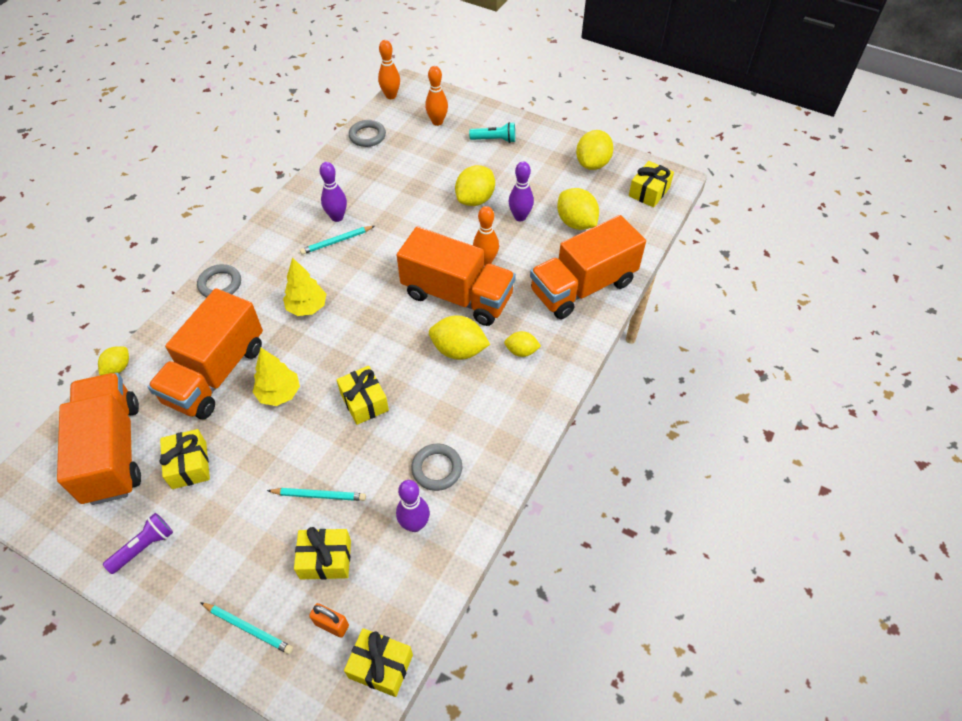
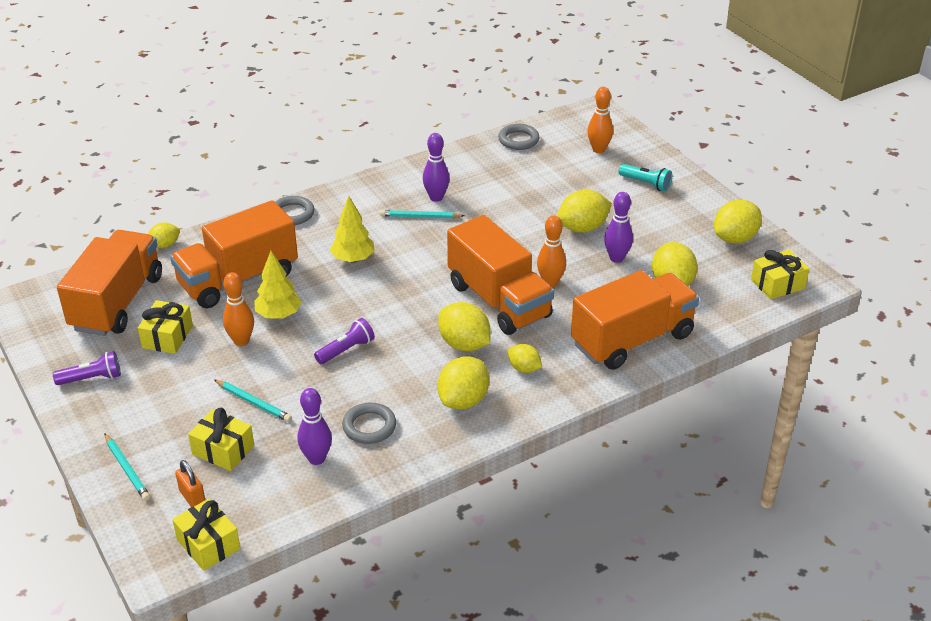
camera: 30 degrees right, 15 degrees down
yellow gift [337,366,389,425] -> purple flashlight [314,318,375,364]
orange bowling pin [378,40,400,99] -> orange bowling pin moved to [223,272,254,346]
orange truck [530,215,646,319] -> orange truck turned 150 degrees clockwise [571,270,699,370]
none -> yellow lemon [437,356,489,410]

